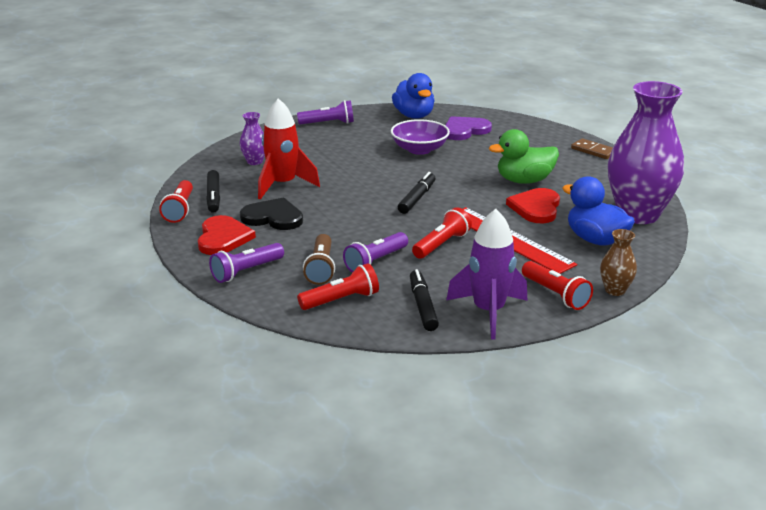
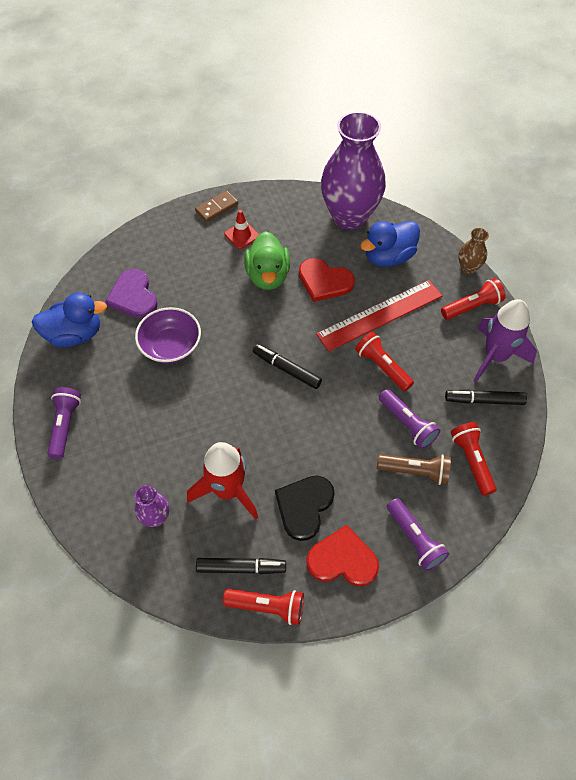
camera: 80 degrees left, 30 degrees up
none -> red traffic cone [224,210,259,249]

